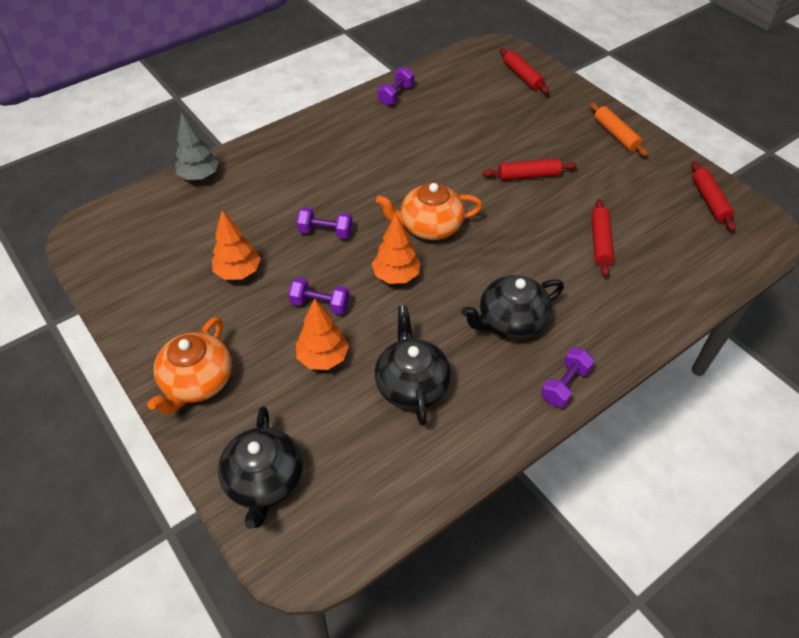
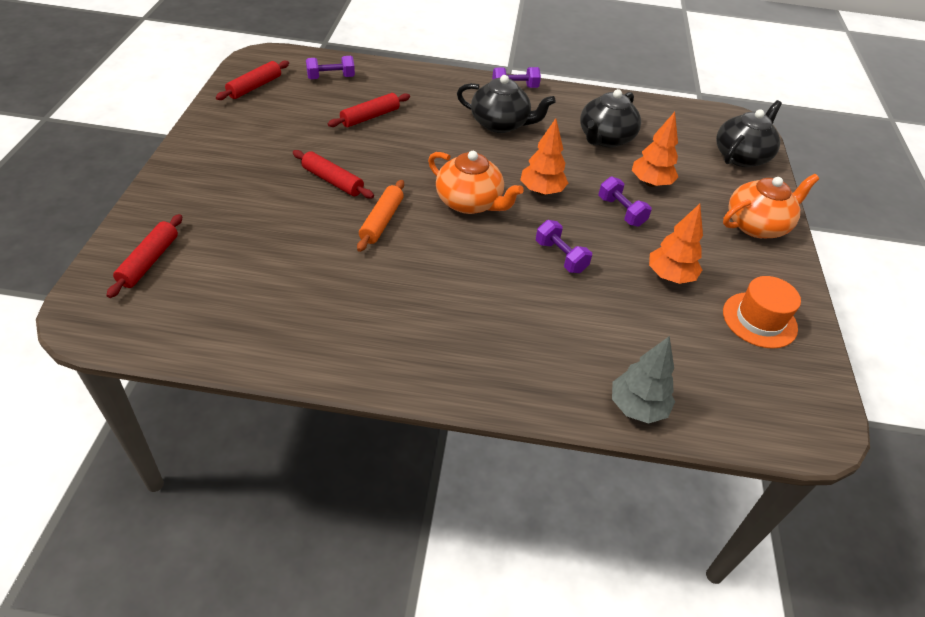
camera: 140 degrees left, 5 degrees down
purple dumbbell [377,67,414,106] -> purple dumbbell moved to [306,56,355,79]
orange rolling pin [590,102,648,156] -> orange rolling pin moved to [357,180,404,252]
none -> orange hat [723,276,801,349]

